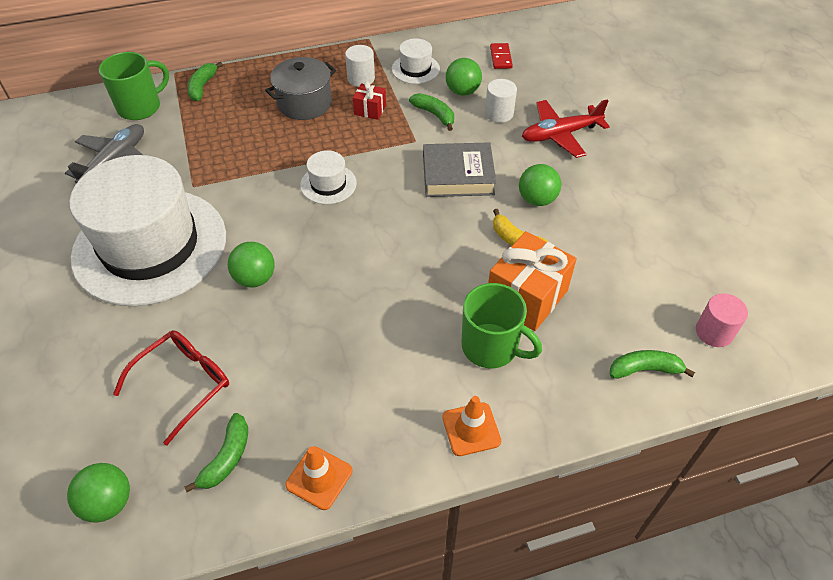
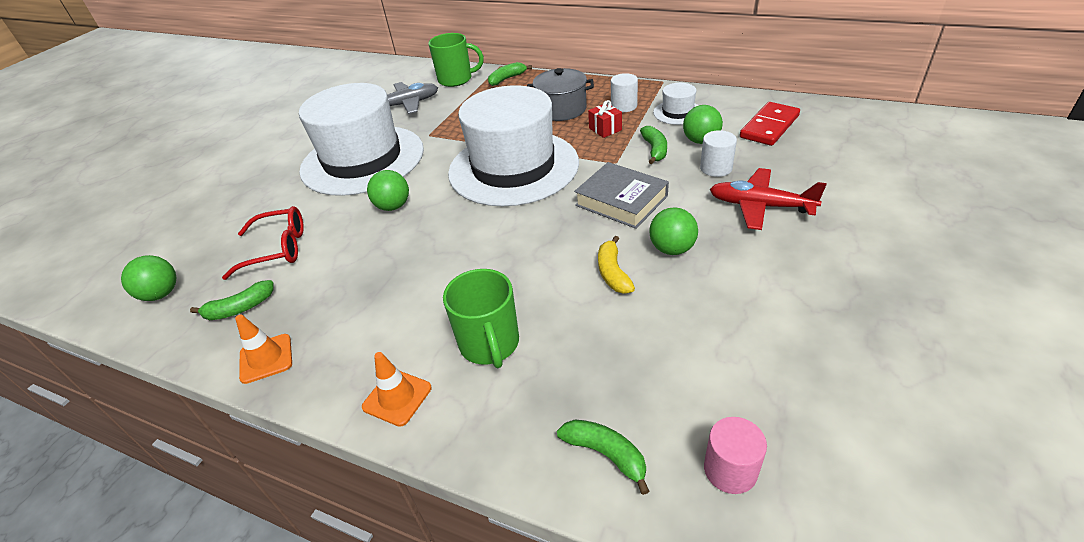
camera: 45 degrees right, 10 degrees down
white hat [300,150,357,204] -> white hat [448,85,579,206], size x2.50
orange gift [488,231,577,331] -> none
red domino [490,43,513,69] -> red domino [740,102,800,146], size x1.70

